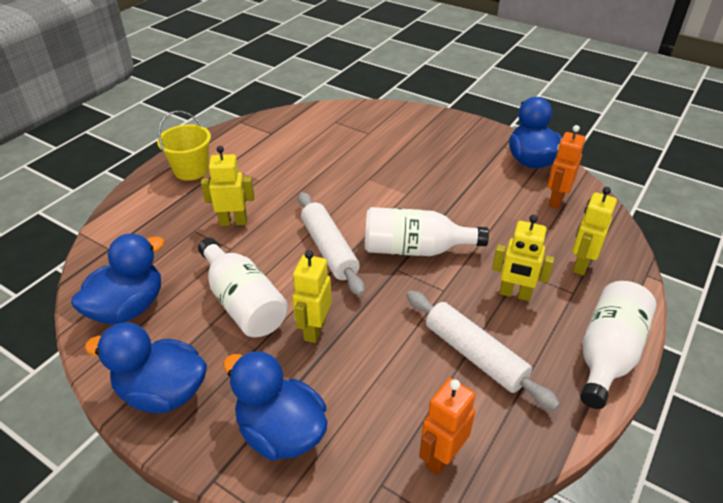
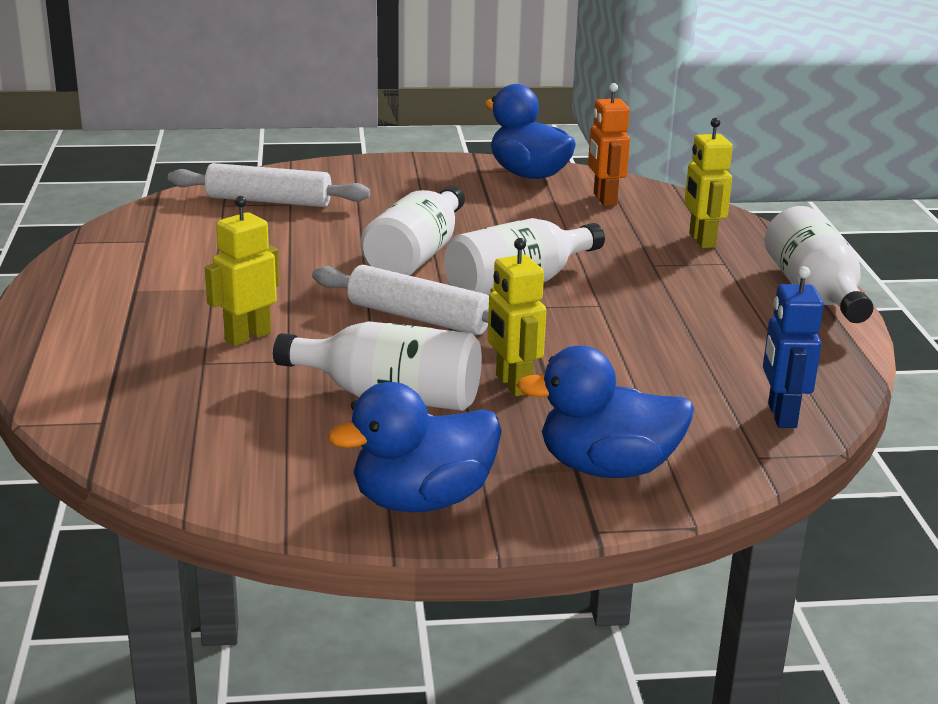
camera: 40 degrees left, 15 degrees down
blue duck [71,234,165,324] -> none
yellow bucket [157,111,211,181] -> none
white rolling pin [406,290,560,410] -> white rolling pin moved to [168,163,370,207]
orange robot [419,378,475,475] -> blue robot [763,266,824,428]
yellow robot [492,215,555,301] -> none
none -> white bottle [361,186,465,275]

